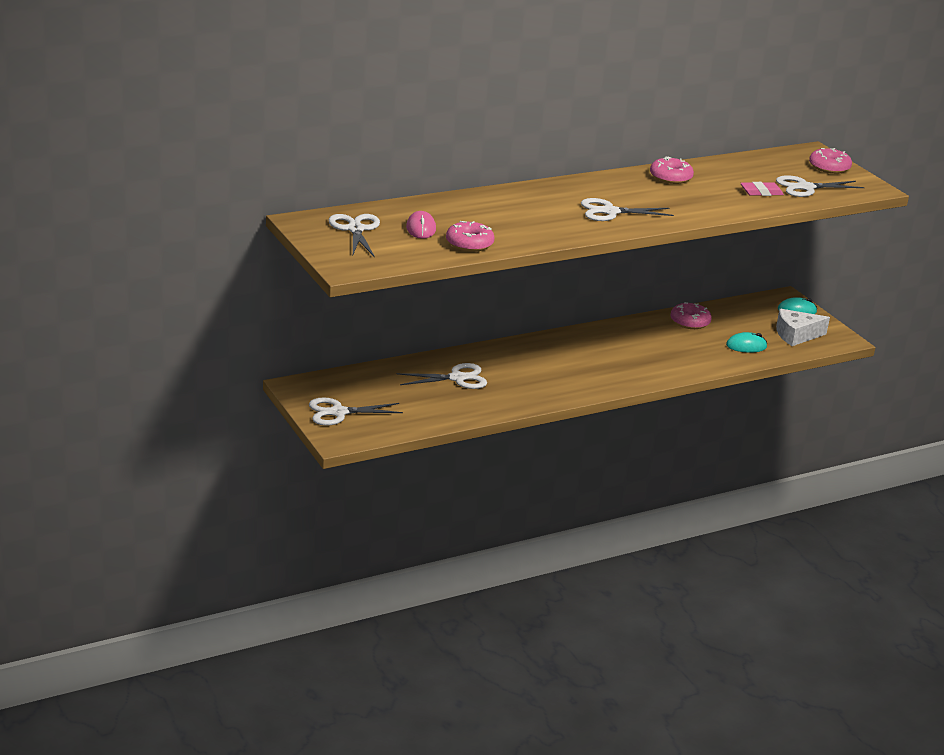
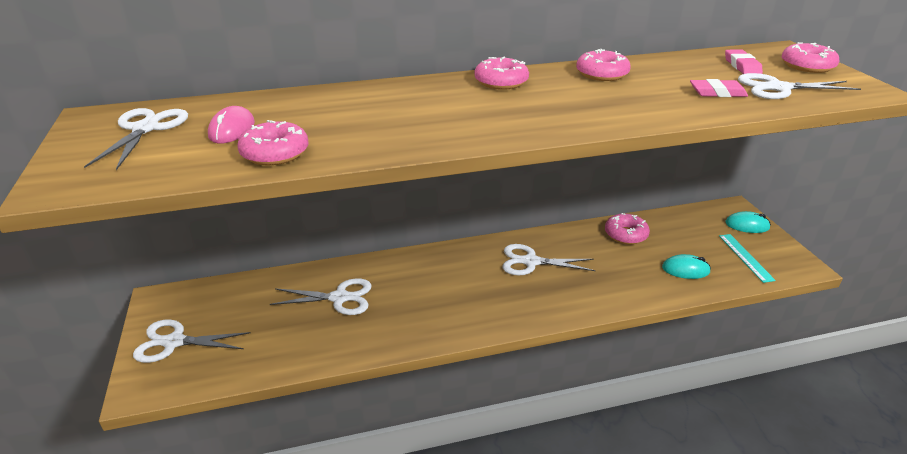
camera: 15 degrees right, 5 degrees up
white scissors [581,198,674,221] -> white scissors moved to [502,244,596,276]
white cheese [776,309,830,346] -> turquoise ruler [719,234,776,283]
none -> pink donut [475,57,529,90]
none -> pink eraser [725,49,763,74]

